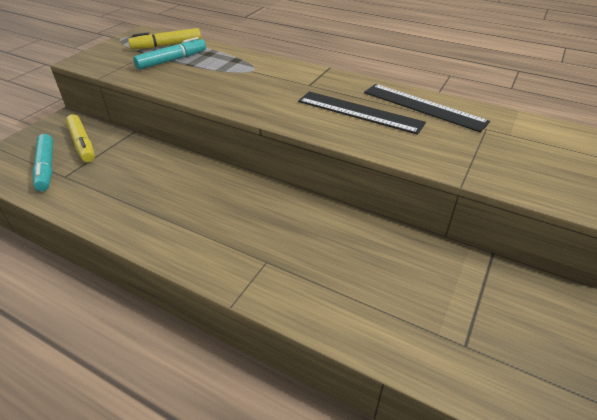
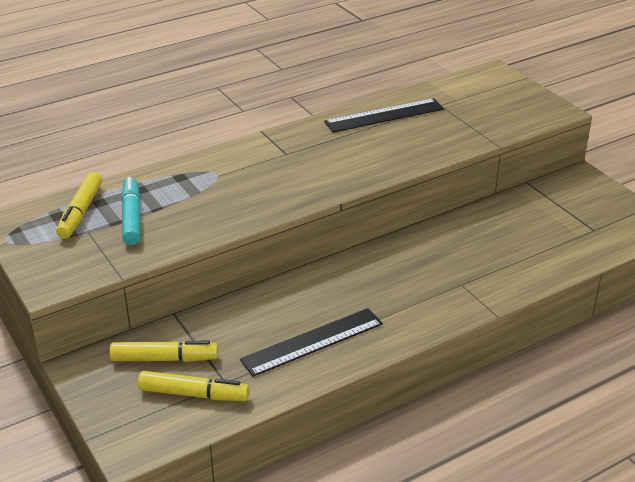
camera: 60 degrees left, 5 degrees down
turquoise marker [33,134,53,191] -> yellow marker [138,371,249,401]
black ruler [298,91,426,135] -> black ruler moved to [240,308,383,377]

